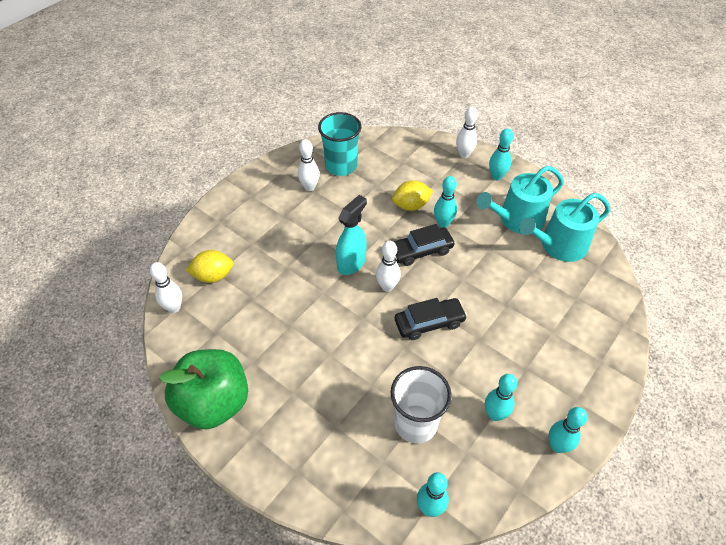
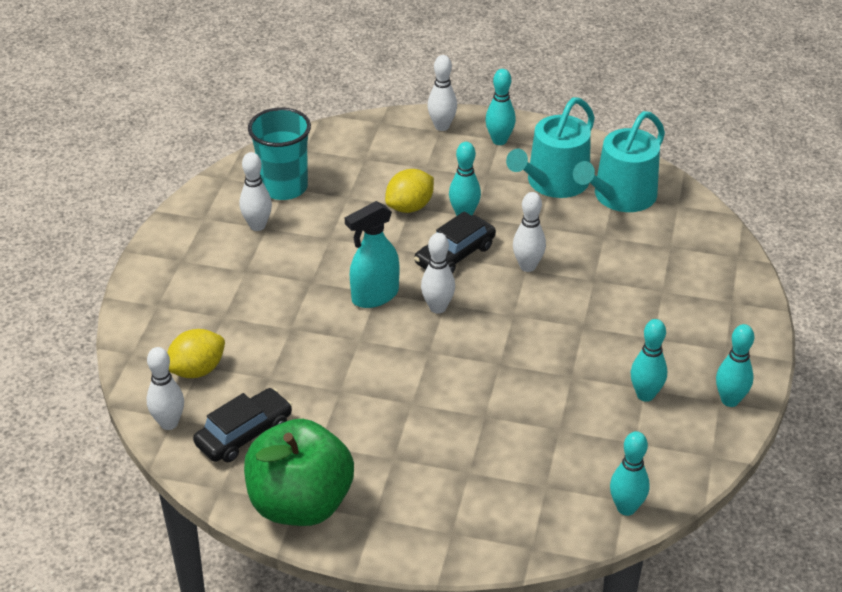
camera: 25 degrees left, 10 degrees down
turquoise spray bottle [336,195,367,275] -> turquoise spray bottle turned 135 degrees counterclockwise [345,201,399,308]
white cup [391,366,452,444] -> none
black car [395,298,467,340] -> black car moved to [193,388,292,462]
none -> white bowling pin [513,192,546,272]

